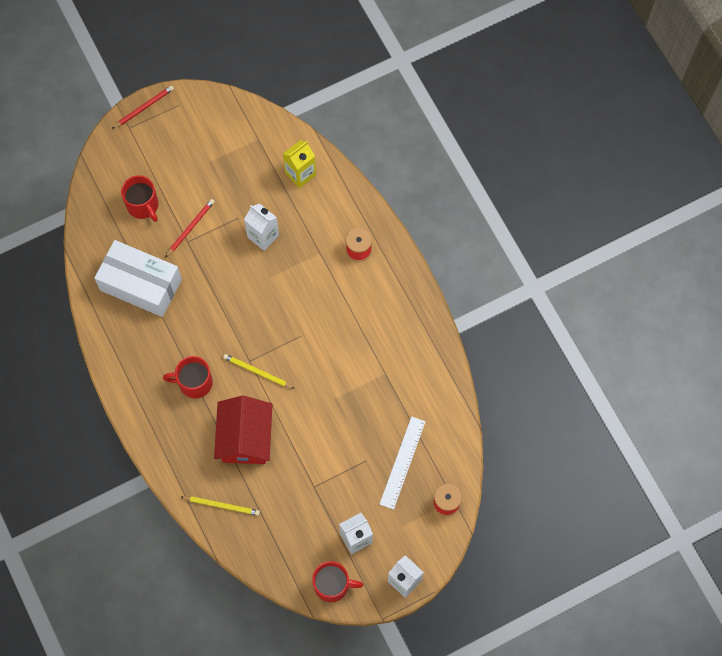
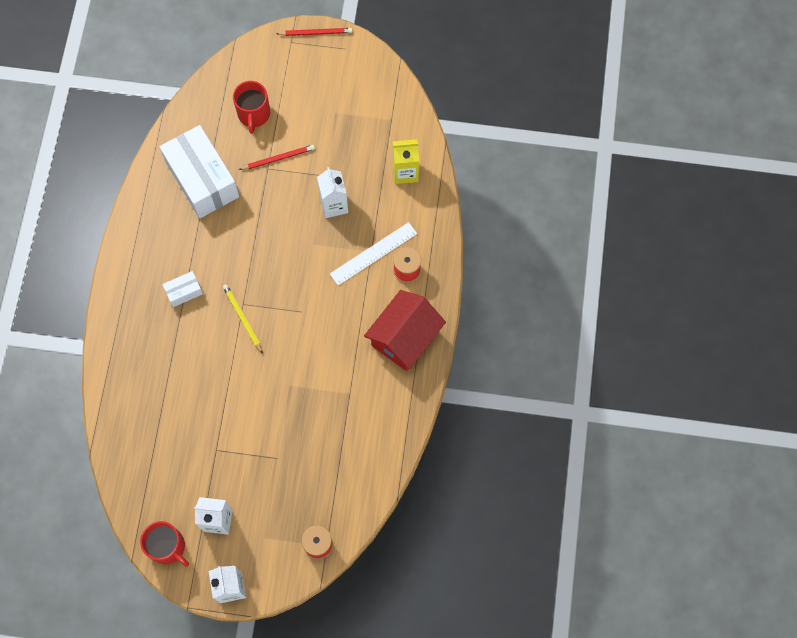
camera: 35 degrees right, 0 degrees up
red mug [163,356,213,399] -> white box [162,271,203,307]
yellow pencil [181,496,260,516] -> none
red house [214,396,273,464] -> red house moved to [364,290,446,371]
white ruler [379,417,426,510] -> white ruler moved to [330,222,417,286]

